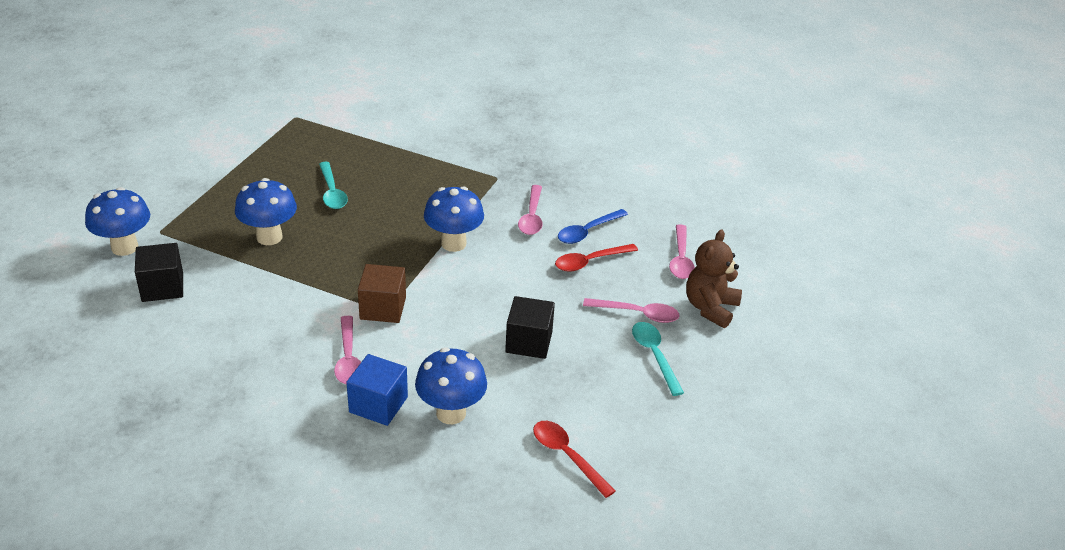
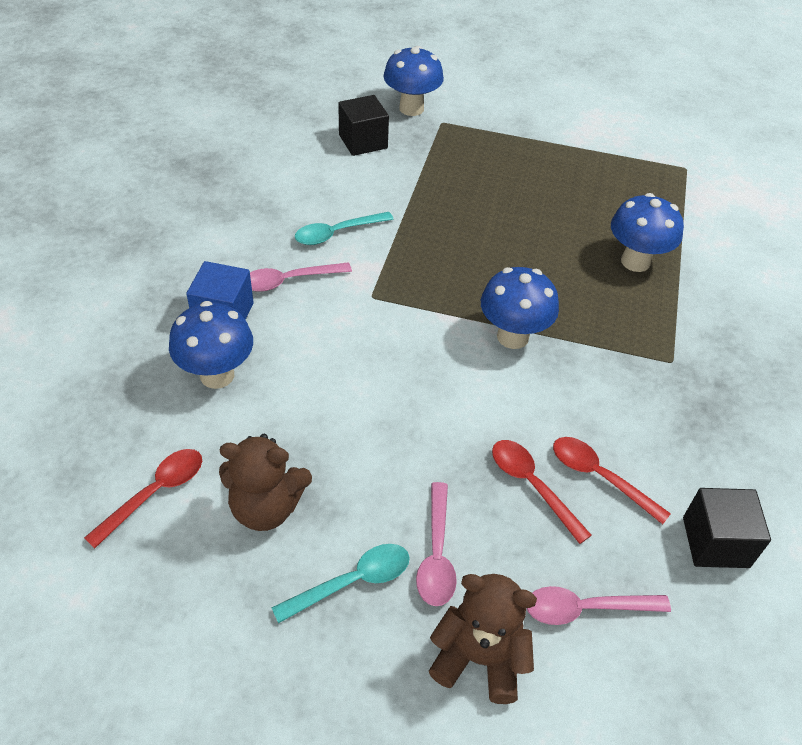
camera: 80 degrees right, 10 degrees up
blue mushroom [235,178,297,245] -> blue mushroom moved to [611,193,684,272]
turquoise spoon [319,162,348,209] -> turquoise spoon moved to [295,212,394,245]
brown cube [358,264,406,323] -> none
black cube [505,296,555,359] -> black cube moved to [683,488,771,568]
pink spoon [518,185,543,235] -> none
blue spoon [558,209,628,244] -> red spoon [553,437,671,525]
none -> brown teddy bear [219,434,312,531]

